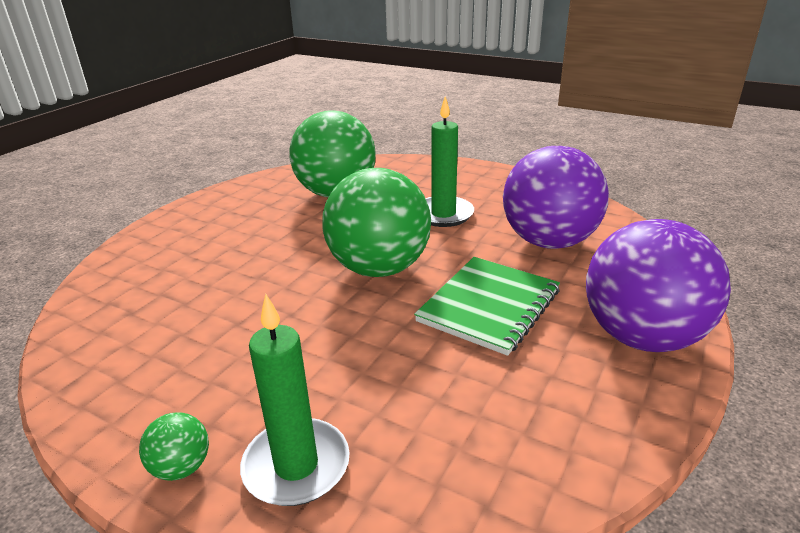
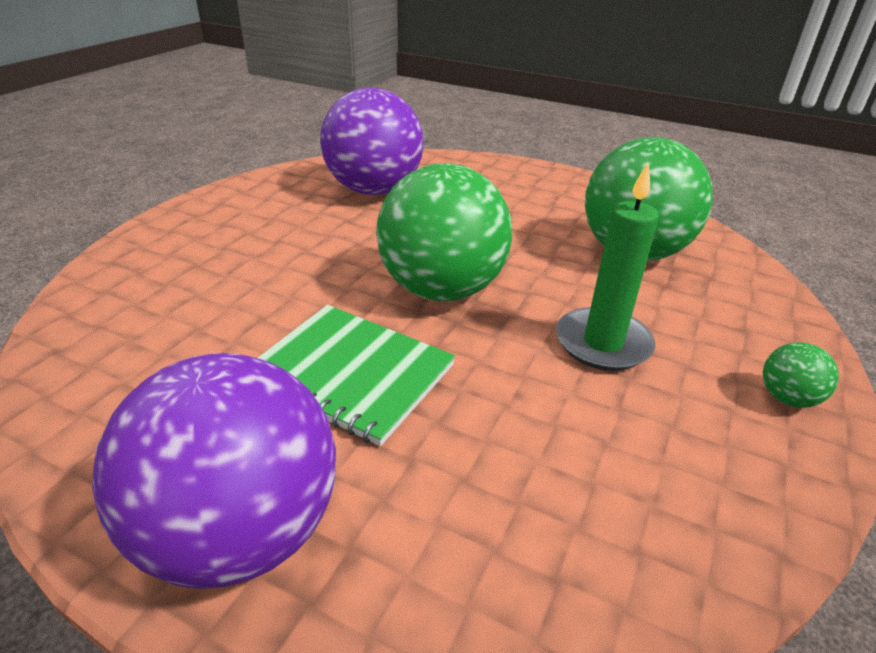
camera: 85 degrees right, 5 degrees up
green ball [139,412,209,481] -> green ball moved to [763,342,839,408]
green candle [240,294,350,506] -> none
purple ball [503,146,609,249] -> purple ball moved to [320,87,423,195]

